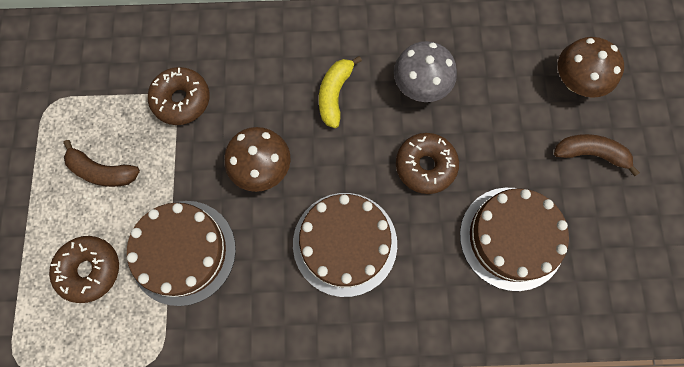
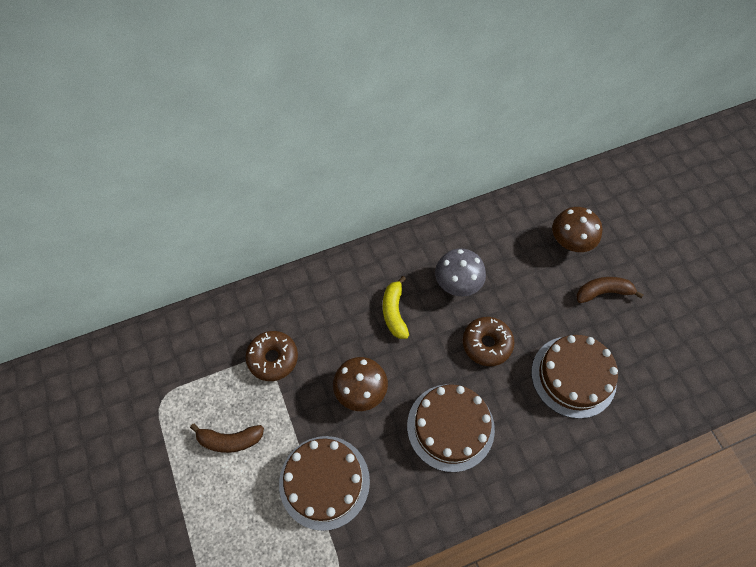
camera: 20 degrees left, 10 degrees down
brown donut [49,236,119,303] -> none

